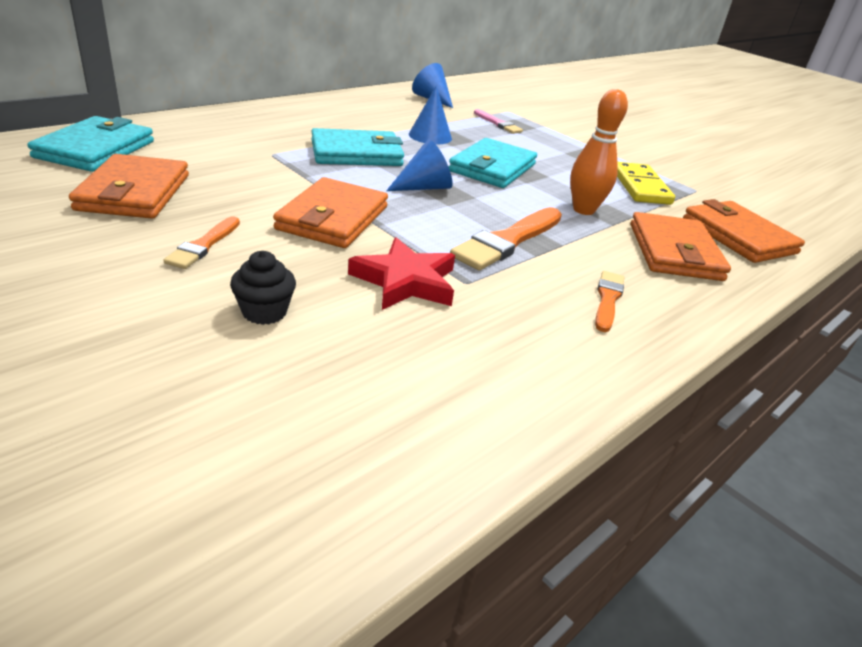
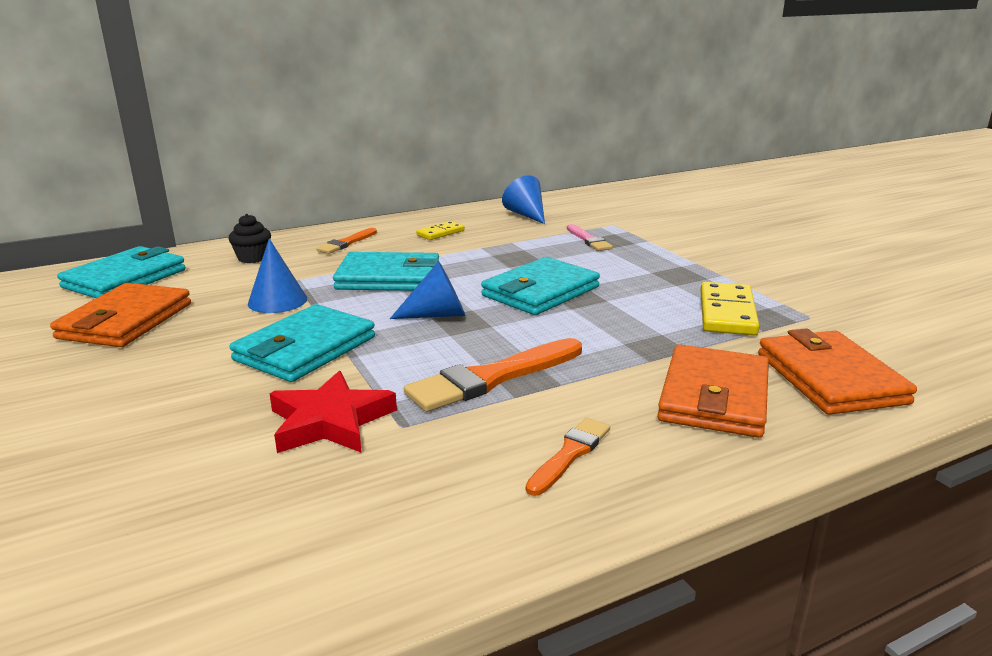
camera: 20 degrees right, 10 degrees down
orange brush [164,216,240,269] -> orange brush moved to [316,228,377,254]
black cupcake [230,251,296,325] -> black cupcake moved to [228,214,271,263]
orange wallet [273,177,388,248] -> turquoise wallet [229,304,375,382]
blue cone [409,86,452,144] -> blue cone moved to [248,239,307,313]
orange bowling pin [570,89,628,215] -> none
none -> yellow domino [416,221,465,240]

